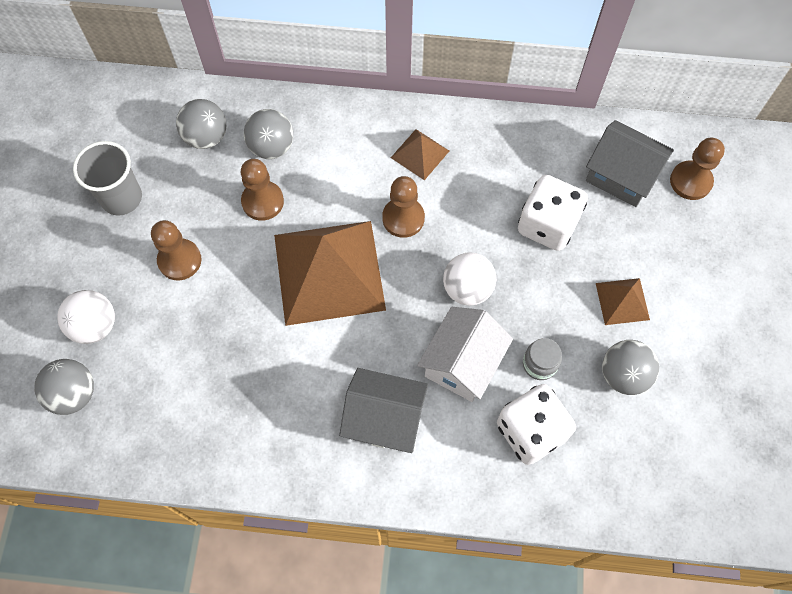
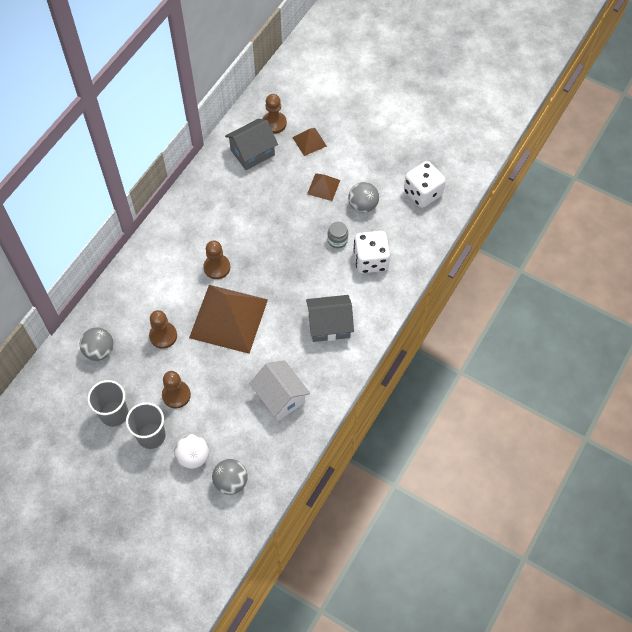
camera: 65 degrees left, 5 degrees down
grey ball [244,109,293,159] -> none
grey house [339,368,428,453] -> grey house turned 45 degrees clockwise [306,295,354,342]
brown pyramid [391,129,449,180] -> brown pyramid moved to [292,128,327,156]
white house [417,307,513,402] -> white house moved to [249,360,310,421]
white ball [443,253,496,306] -> none
white dice [518,175,588,251] -> white dice moved to [404,161,446,208]
none -> grey cup [126,402,166,449]

